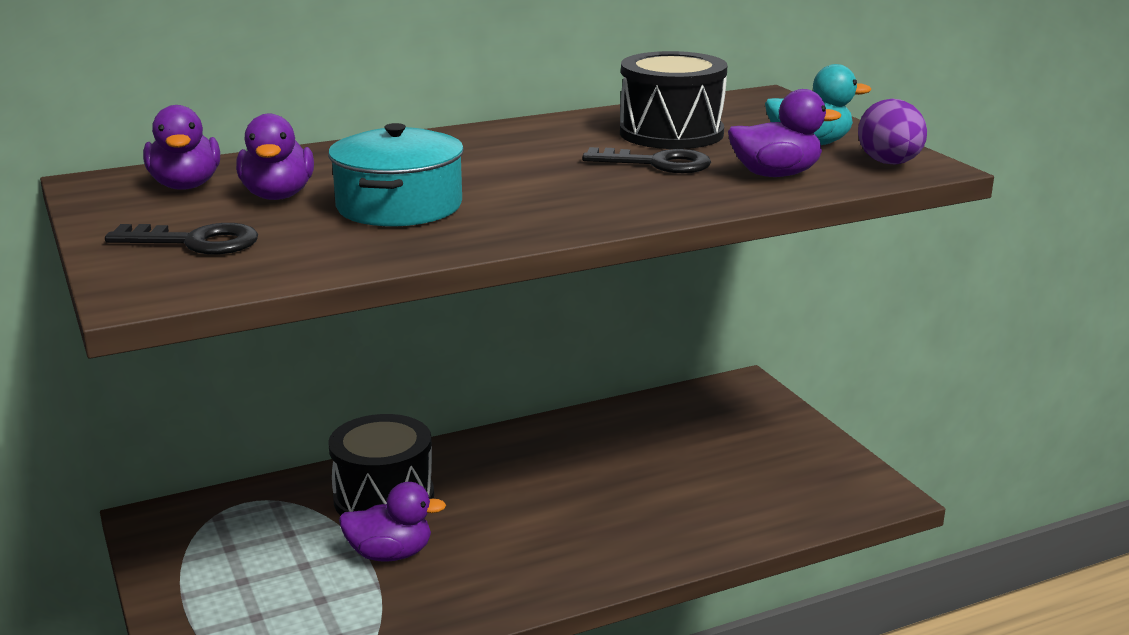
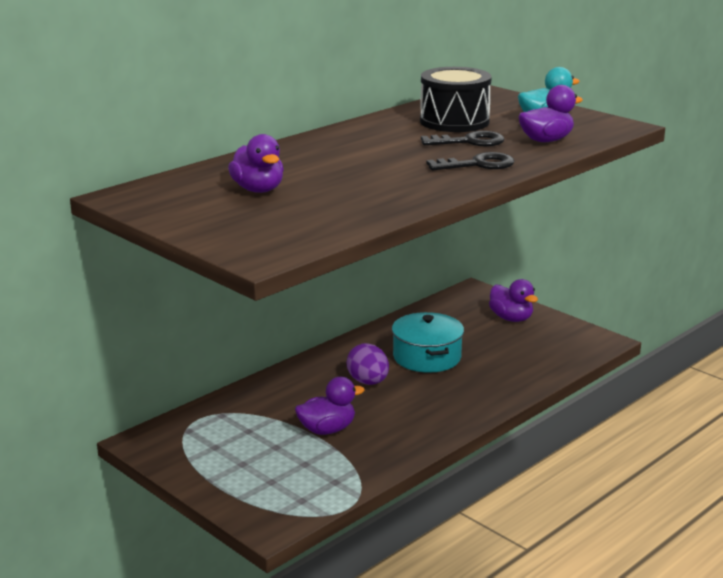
camera: 20 degrees left, 0 degrees up
black key [105,223,258,255] -> black key moved to [426,152,514,170]
purple duck [143,105,220,190] -> purple duck moved to [489,279,538,322]
turquoise pot [328,123,464,226] -> turquoise pot moved to [392,312,464,373]
black drum [328,414,434,516] -> none
purple egg [858,99,927,164] -> purple egg moved to [347,343,389,385]

